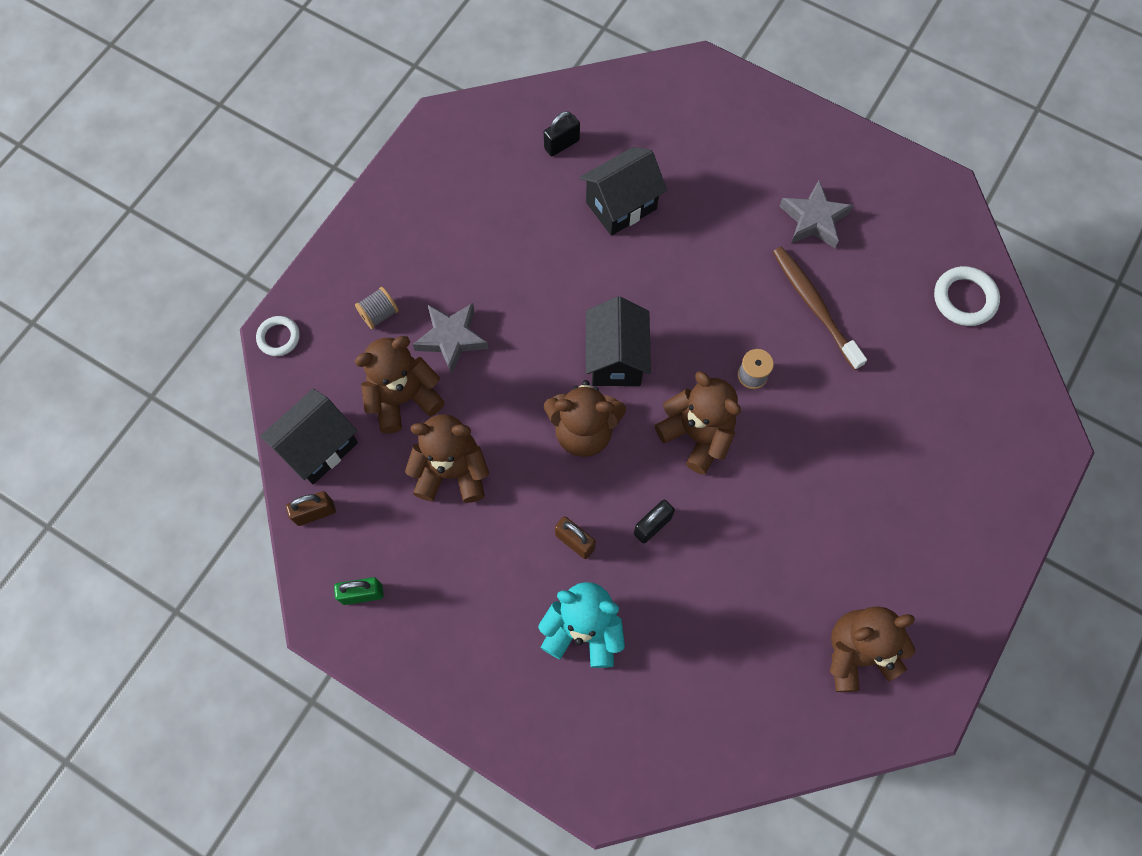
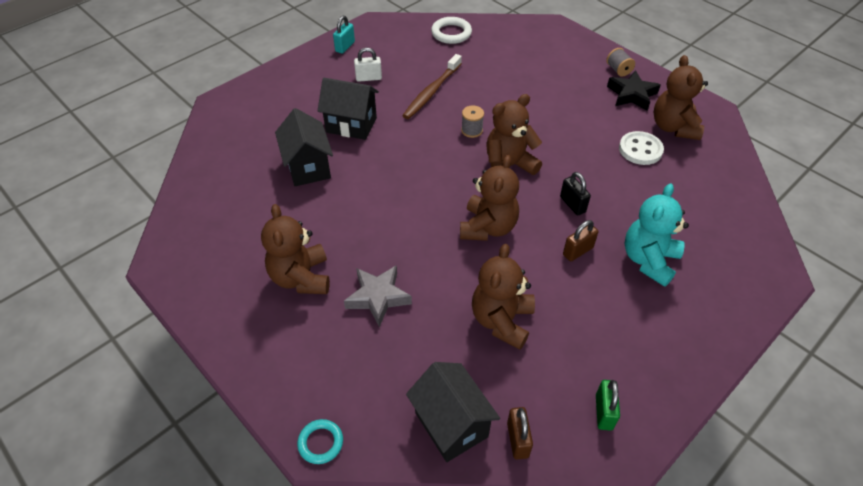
camera: 75 degrees left, 20 degrees down
white ring [256,316,300,356] -> turquoise ring [297,419,343,464]
grey spool [355,287,399,329] -> grey spool moved to [606,48,635,77]
brown teddy bear [355,336,445,434] -> brown teddy bear moved to [261,204,330,294]
black padlock [544,111,580,156] -> none
black house [586,296,651,386] -> black house moved to [318,78,379,140]
brown toothbrush [773,246,867,370] -> brown toothbrush turned 45 degrees counterclockwise [402,54,462,119]
grey star [779,180,854,248] -> white padlock [354,48,382,82]
none -> turquoise padlock [333,16,355,54]
none -> black star [607,70,661,111]
none -> white button [619,131,664,165]

